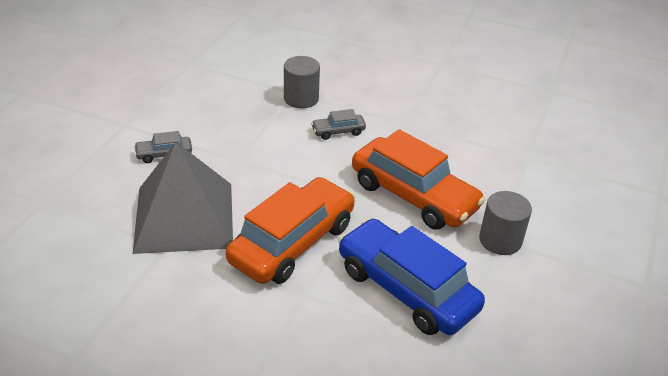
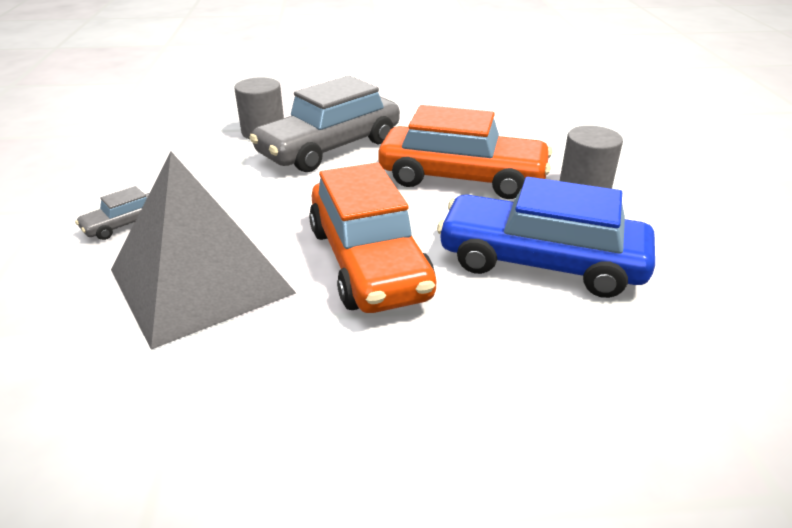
camera: 25 degrees left, 5 degrees down
orange car [226,177,355,284] -> orange car turned 150 degrees clockwise [309,162,436,313]
grey car [311,109,366,140] -> grey car [249,76,400,172], size x2.32

